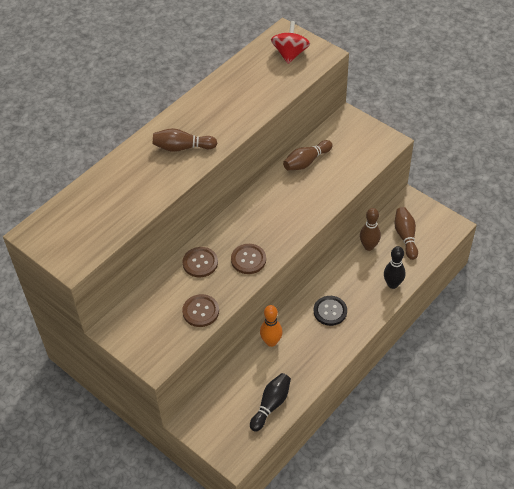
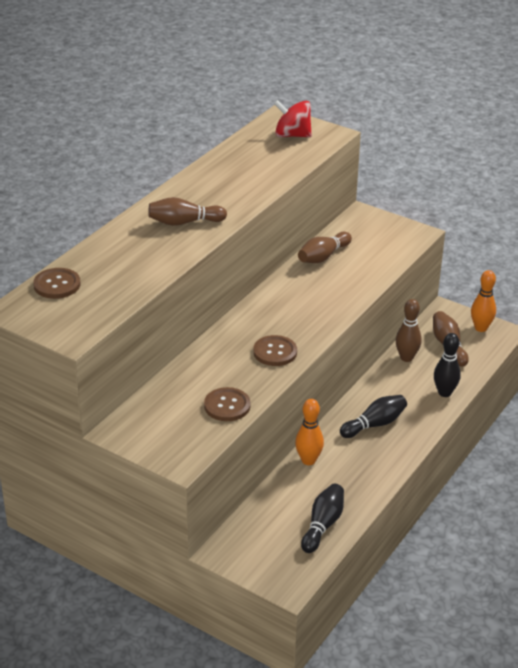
camera: 10 degrees left, 15 degrees down
brown button [183,247,218,277] -> brown button moved to [33,268,80,299]
red spinning top [271,21,310,64] -> red spinning top turned 75 degrees counterclockwise [274,100,312,137]
black button [314,296,347,326] -> black bowling pin [340,395,407,438]
none -> orange bowling pin [471,270,496,332]

